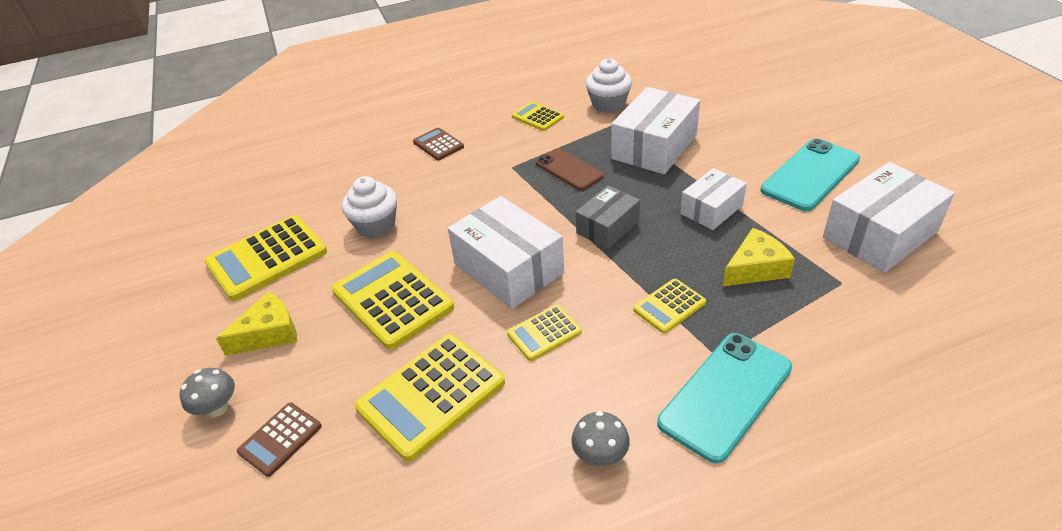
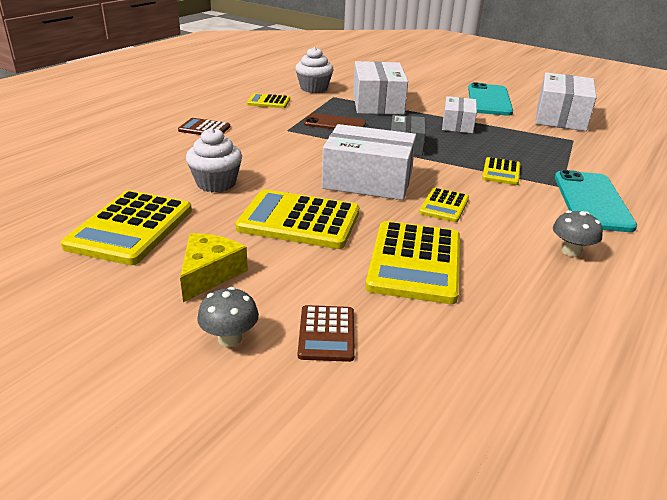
camera: 40 degrees left, 10 degrees down
yellow cheese [722,228,795,287] -> none

